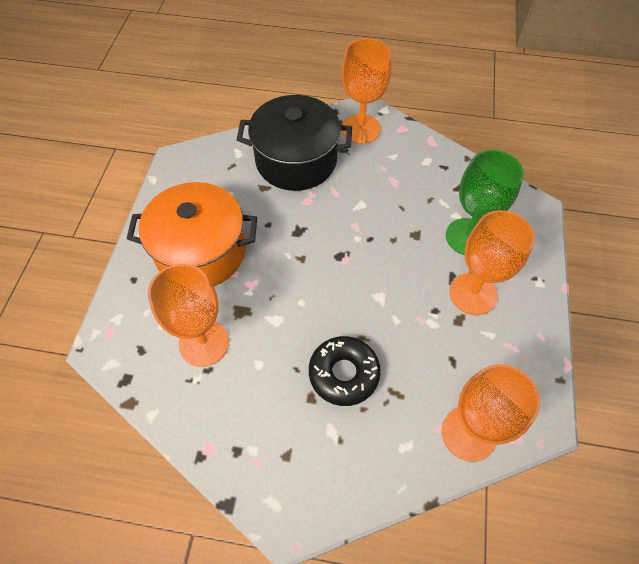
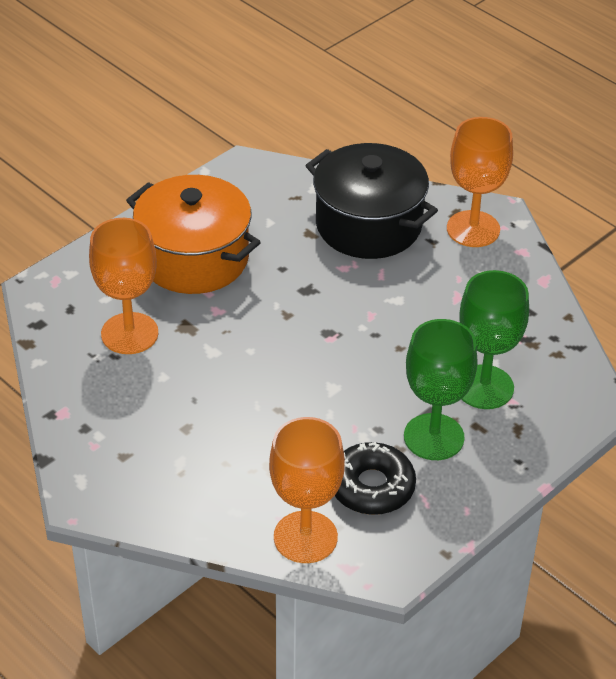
camera: 35 degrees right, 15 degrees down
black donut [309,336,381,406] -> black donut moved to [335,442,416,515]
orange goblet [450,210,535,315] -> green goblet [404,319,478,460]

